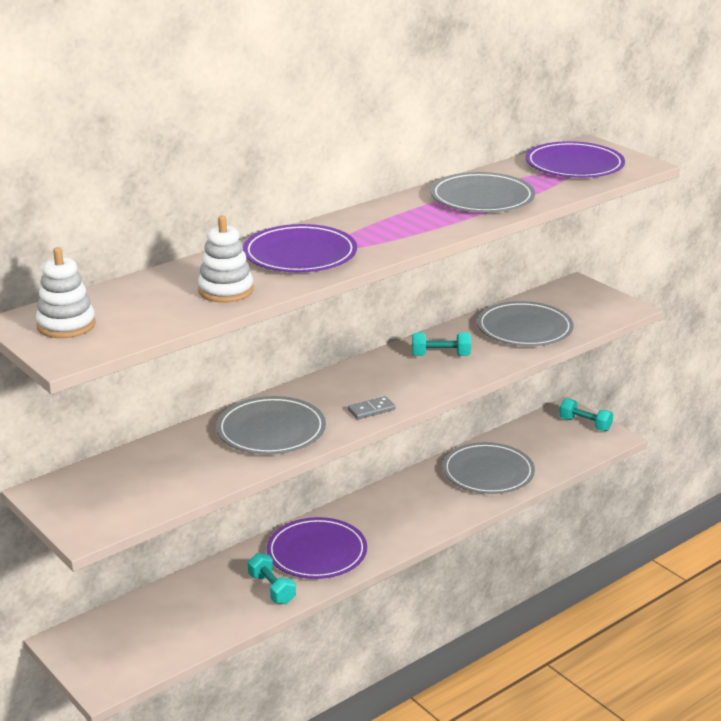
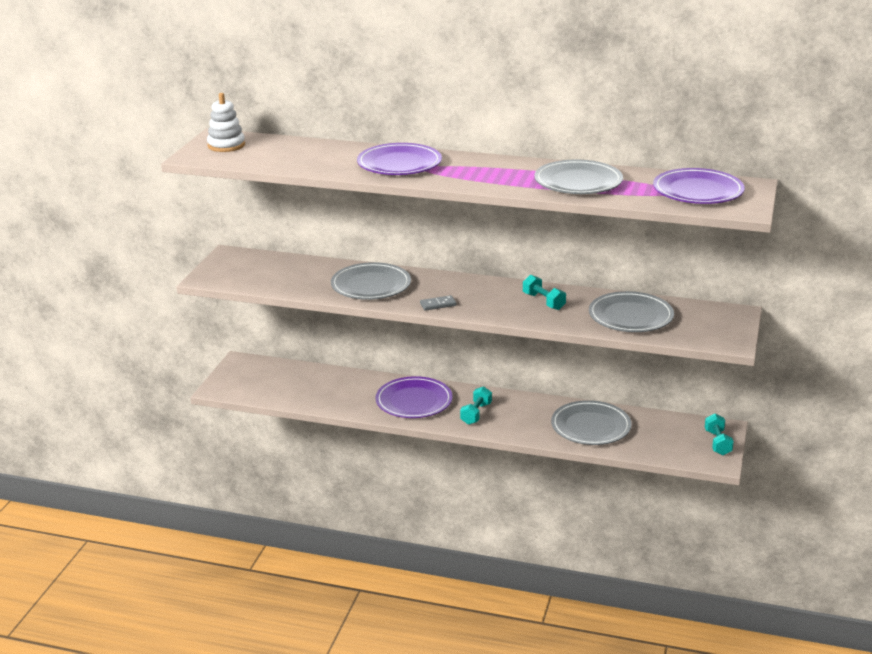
camera: 55 degrees right, 0 degrees up
white stacking toy [198,216,253,303] -> none
turquoise dumbbell [248,553,296,604] -> turquoise dumbbell moved to [460,386,492,425]
grey domino [348,396,395,419] -> grey domino turned 45 degrees counterclockwise [420,295,457,311]

